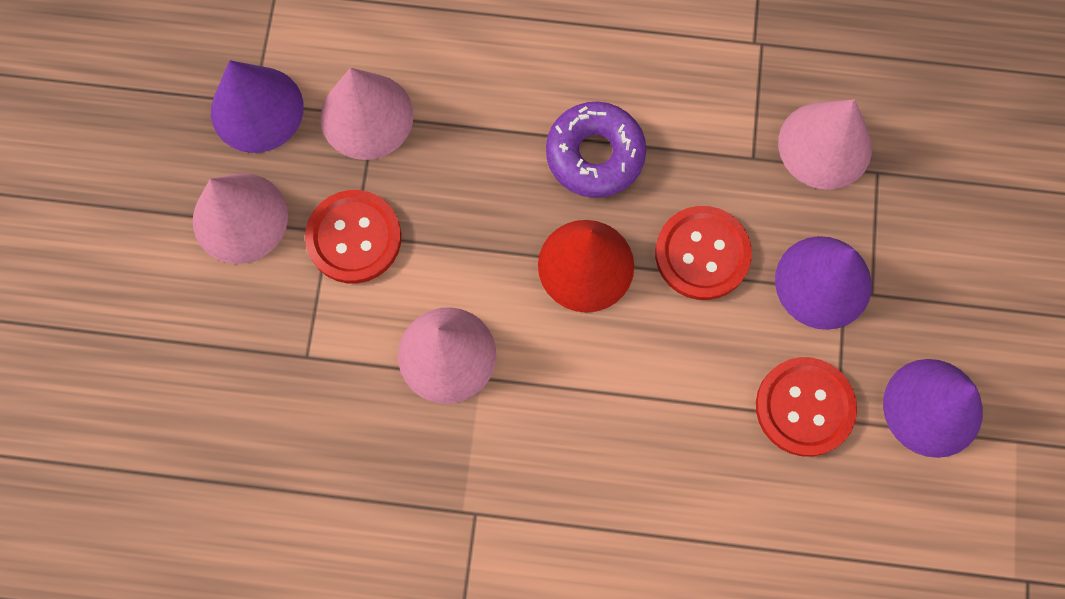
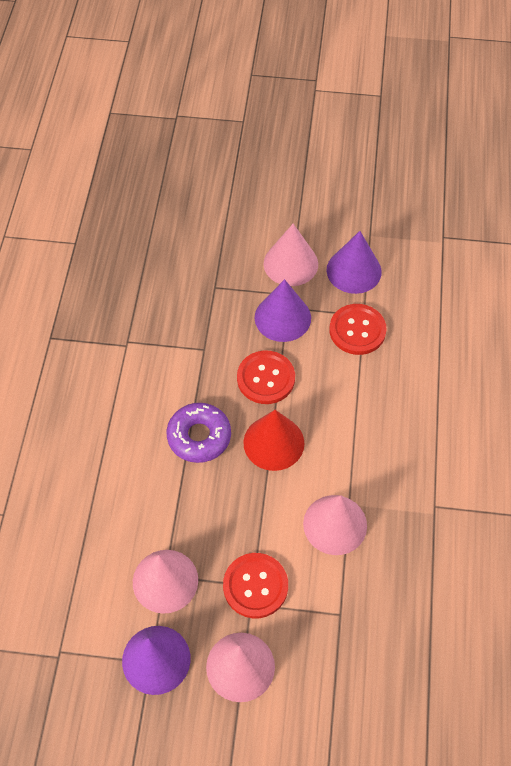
camera: 90 degrees left, 15 degrees down
pink cone [778,99,872,190] -> pink cone moved to [264,224,318,286]

